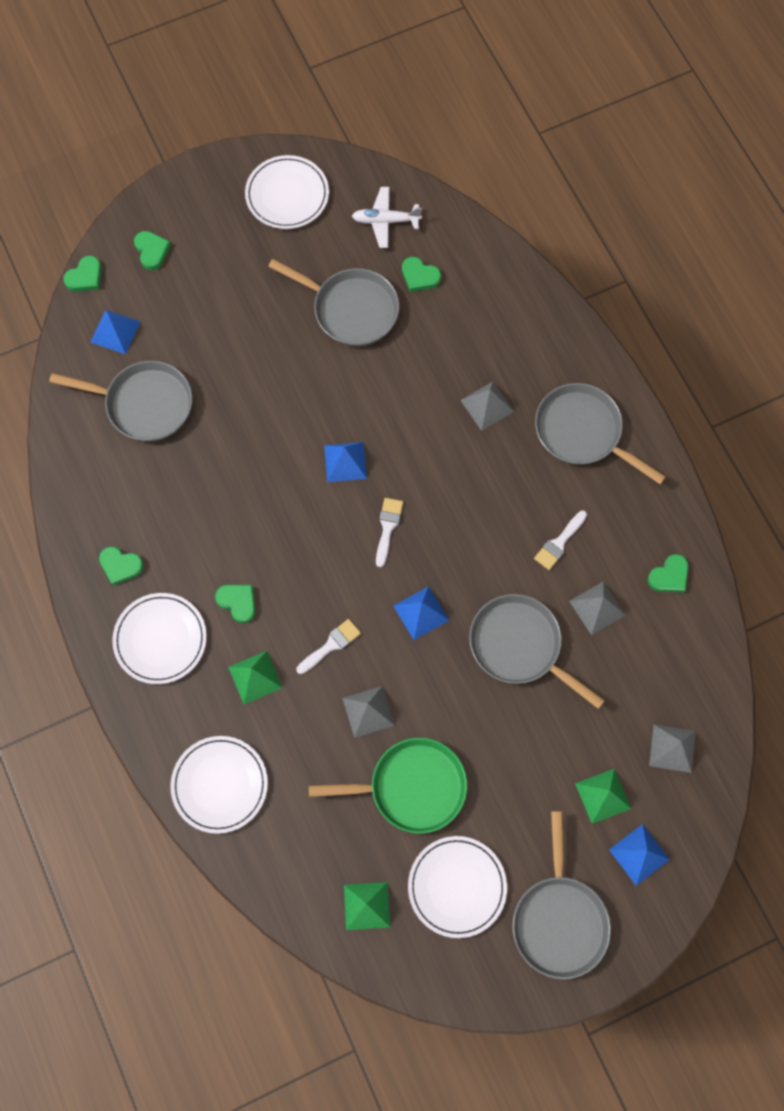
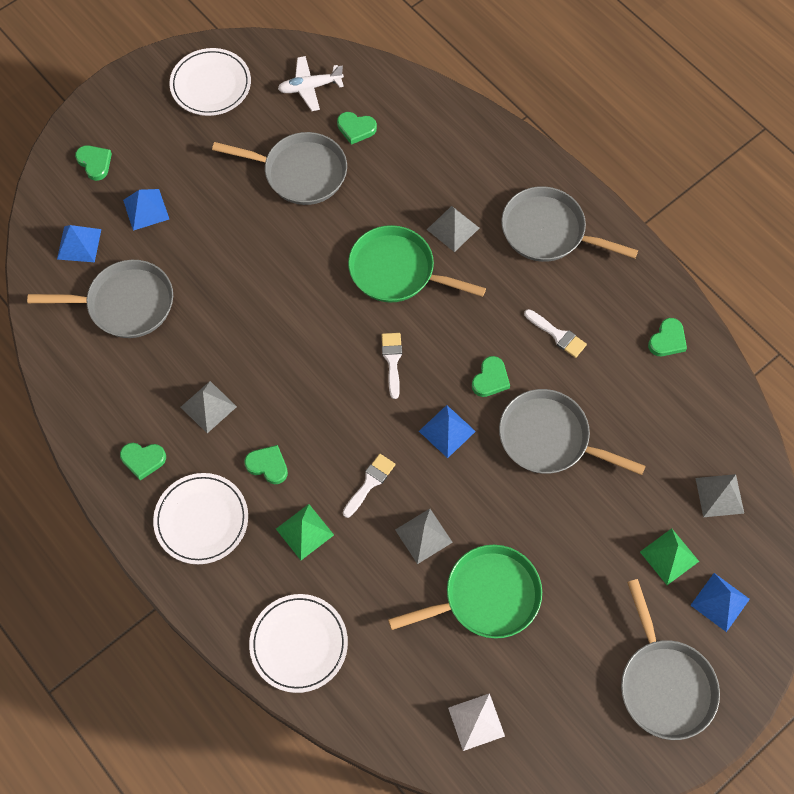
camera: 15 degrees left, 5 degrees down
green heart [63,256,102,292] -> green heart moved to [472,356,510,397]
blue pyramid [324,442,367,482] -> blue pyramid moved to [123,189,169,231]
green pyramid [344,882,390,930] -> white pyramid [448,693,505,751]
white plate [408,836,507,938] -> none
white brush [534,511,587,570] -> white brush turned 75 degrees counterclockwise [524,309,587,358]
grey pyramid [569,581,626,635] -> grey pyramid moved to [181,381,237,433]
none -> green pan [348,225,486,302]

